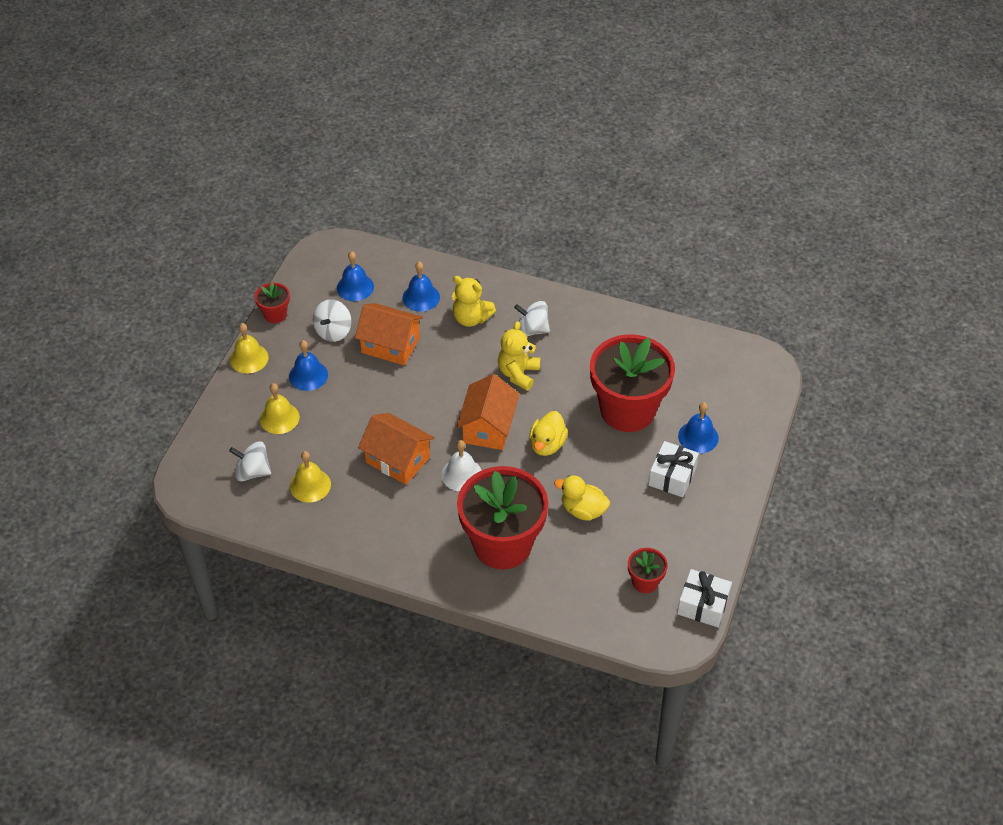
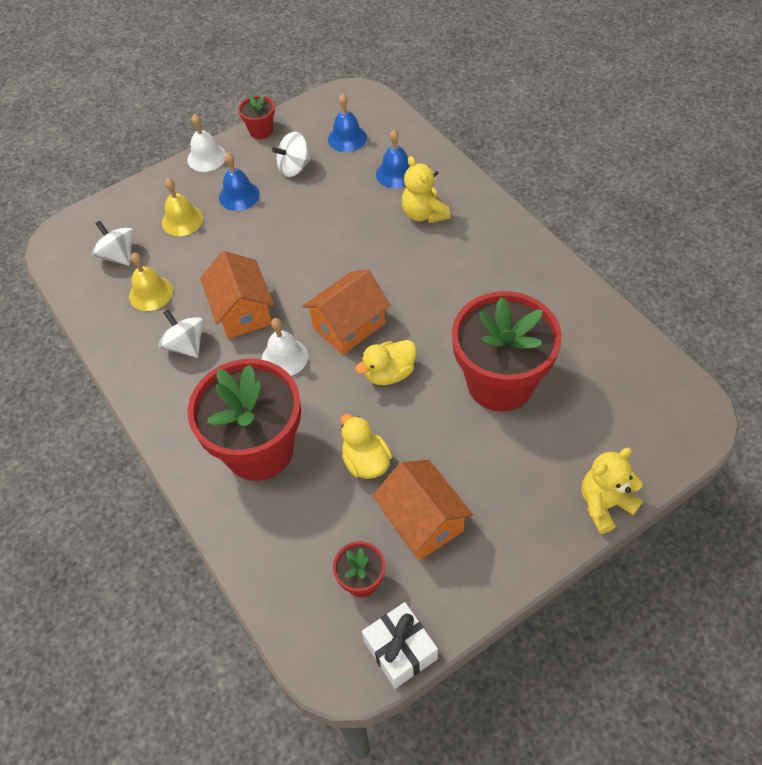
camera: 40 degrees right, 5 degrees up
yellow bell [230,323,268,374] -> white bell [187,114,226,172]
orange house [355,303,423,365] -> orange house moved to [373,460,473,560]
yellow teddy bear [498,321,540,391] -> yellow teddy bear moved to [581,448,643,534]
white spinning top [514,301,550,336] -> white spinning top moved to [159,310,204,358]
white gift [648,441,699,497] -> none
blue bell [678,402,719,453] -> none

